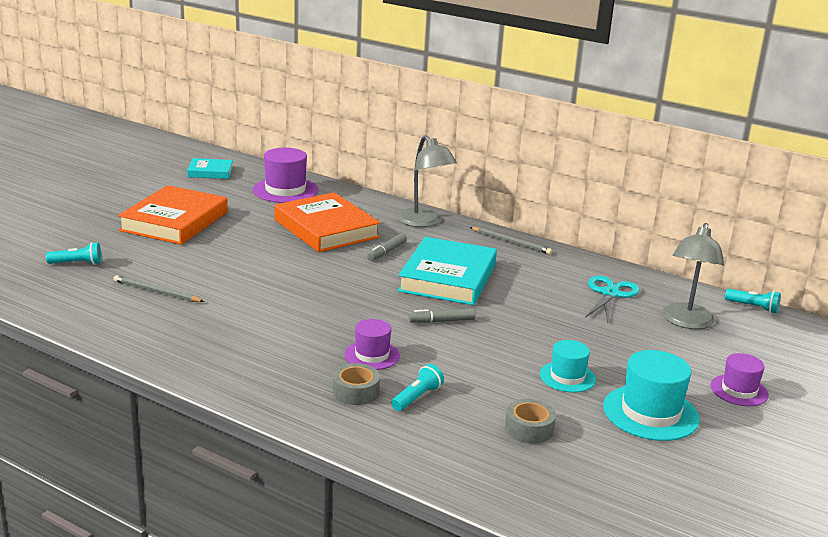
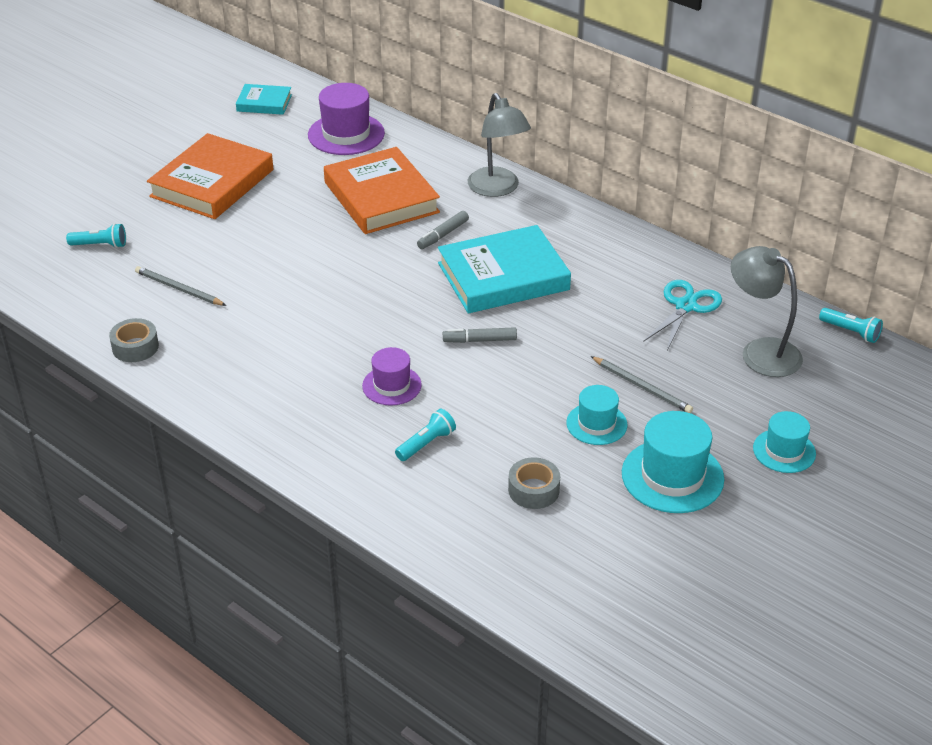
camera: 10 degrees right, 15 degrees up
grey tape [332,363,380,405] -> grey tape moved to [109,318,159,362]
turquoise book [398,237,497,305] -> turquoise book turned 45 degrees clockwise [438,225,571,314]
grey pencil [470,227,552,254] -> grey pencil moved to [591,356,693,413]
grey lamp [662,223,724,329] -> grey lamp turned 105 degrees clockwise [731,246,803,377]
purple hat [710,353,769,406] -> turquoise hat [753,411,816,473]

